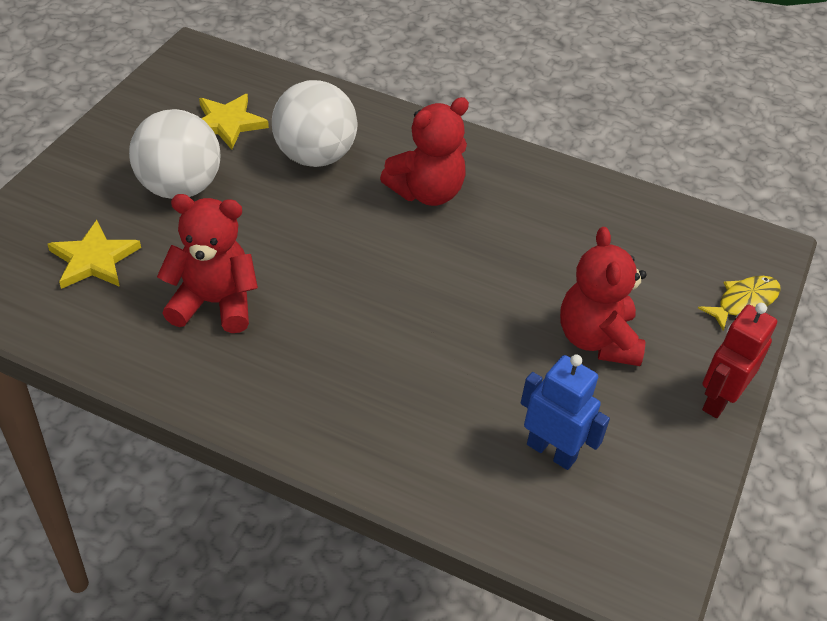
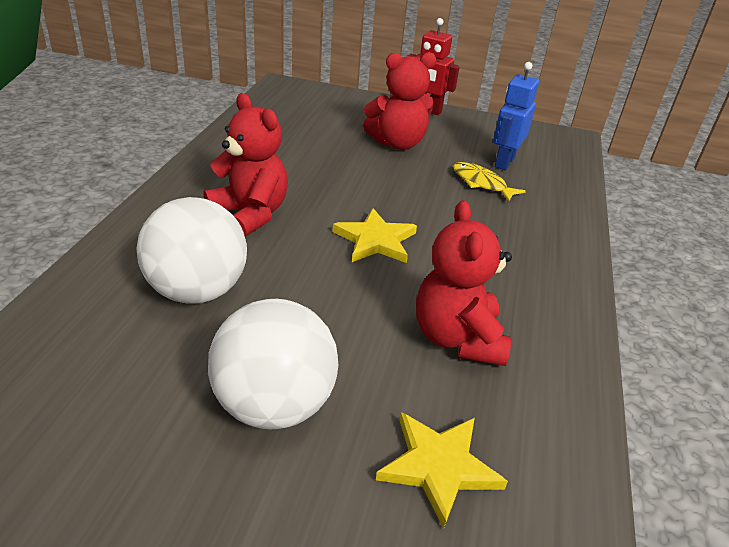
camera: 100 degrees left, 10 degrees down
yellow star [199,94,269,150] -> yellow star moved to [332,208,417,263]
yellow fish [698,276,781,331] -> yellow fish moved to [453,162,526,202]

